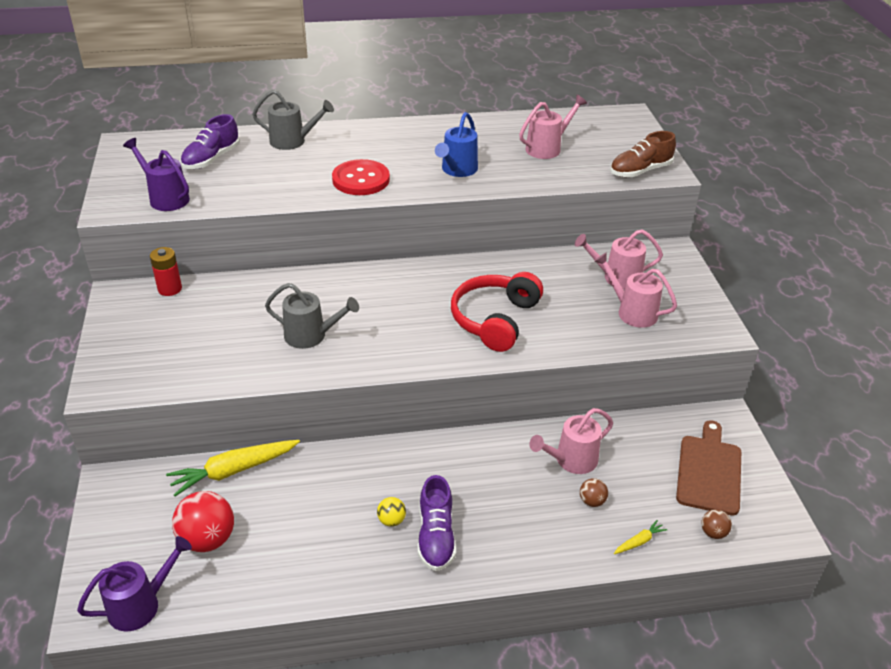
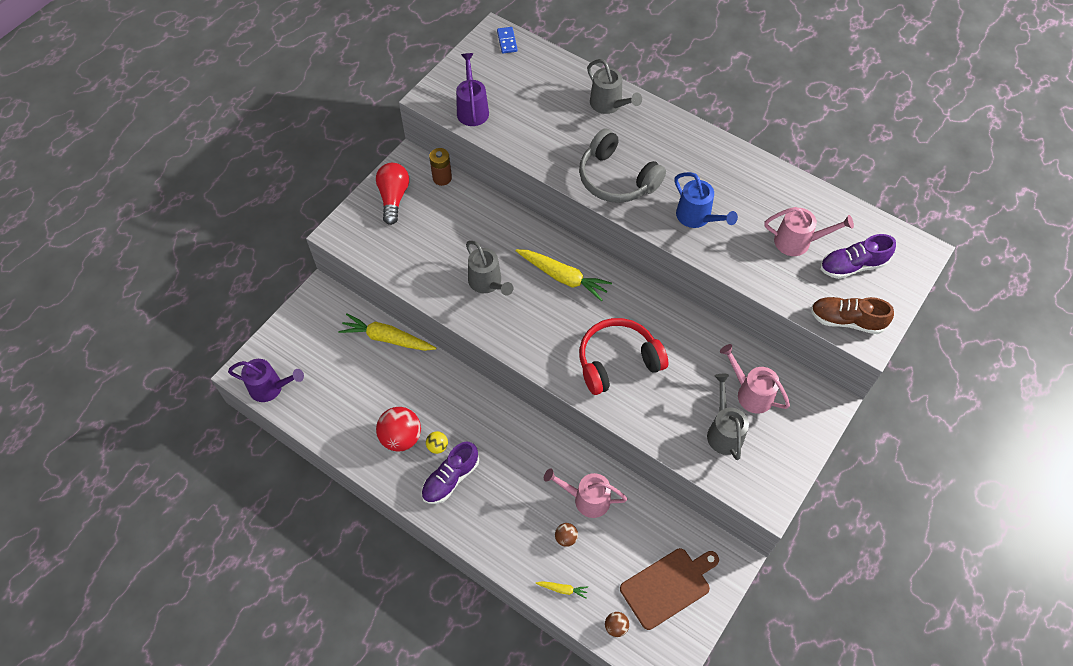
camera: 45 degrees right, 20 degrees up
red battery [150,247,182,296] -> brown battery [429,148,452,186]
red ball [172,491,234,552] -> red ball moved to [376,407,421,452]
purple shoe [181,114,240,169] -> purple shoe moved to [820,234,896,279]
red button [332,159,390,195] -> grey headphones [579,128,666,203]
blue watering can [435,112,478,177] -> blue watering can turned 105 degrees counterclockwise [675,172,738,228]
pink watering can [594,252,677,328] -> grey watering can [707,374,749,460]
none -> red light bulb [376,163,409,225]
none -> blue domino [497,27,518,53]
none -> yellow carrot [516,249,612,301]

